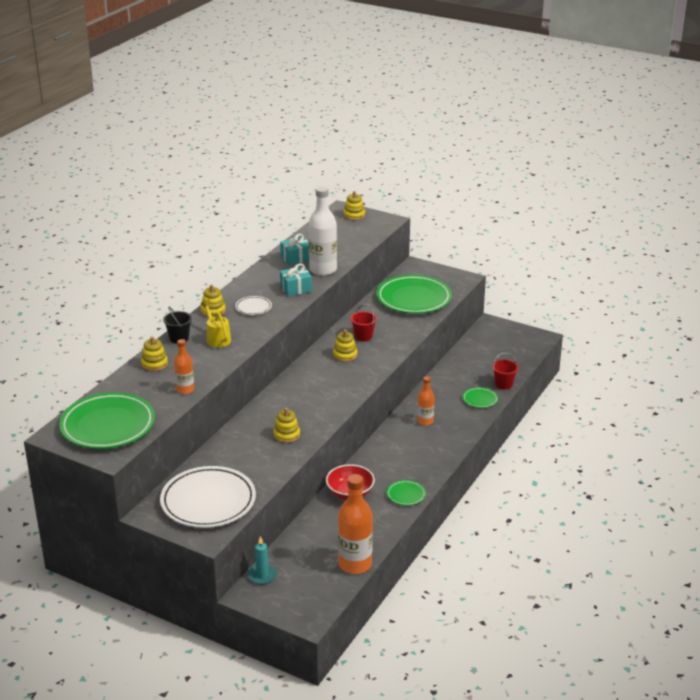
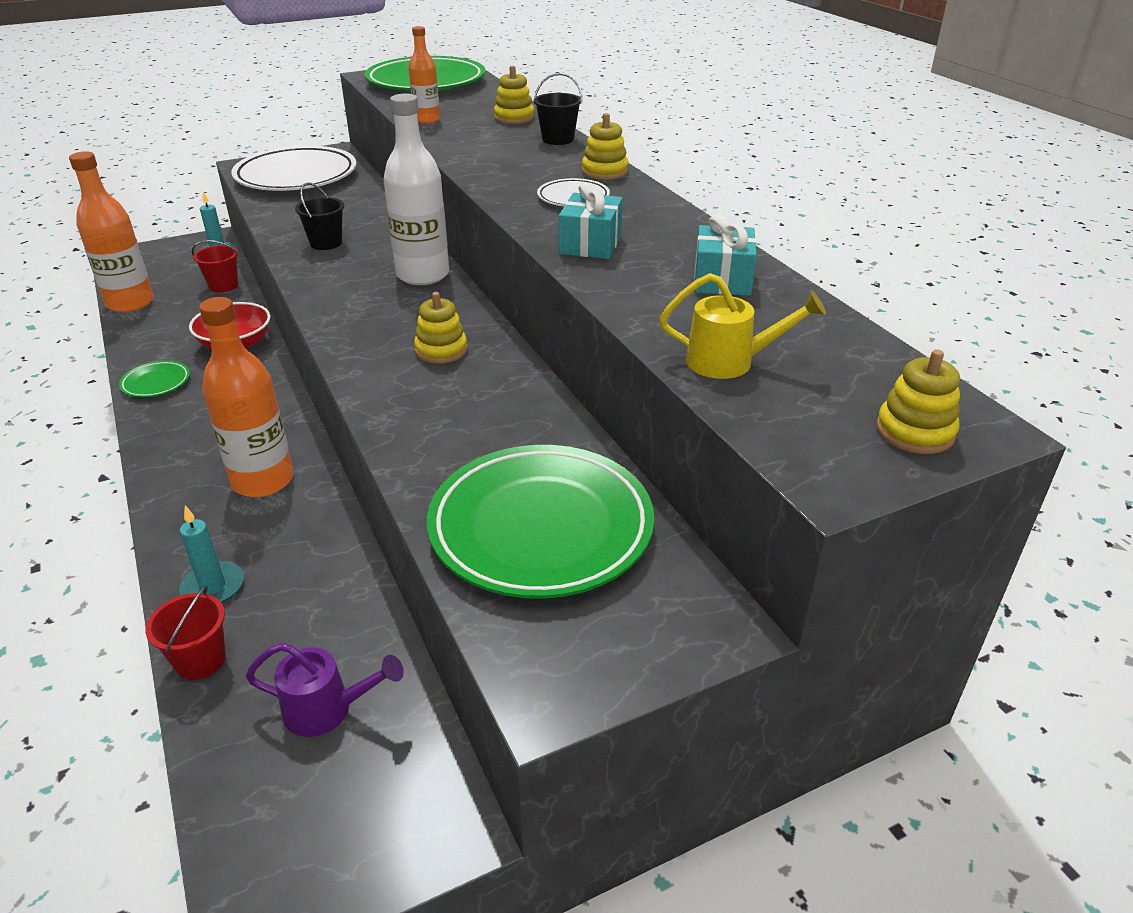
camera: 125 degrees right, 5 degrees up
yellow watering can [201,300,231,348] -> yellow watering can moved to [660,273,826,379]
yellow stacking toy [273,408,300,443] -> black bucket [295,182,344,250]
white bottle [308,186,337,276] -> white bottle moved to [383,94,449,285]
red bucket [350,304,377,341] -> red bucket moved to [192,240,238,292]
orange bottle [417,376,434,426] -> orange bottle [199,297,294,497], size x1.80
green plate [463,387,498,408] -> turquoise candle [179,506,244,603]
none -> purple watering can [246,643,404,737]

